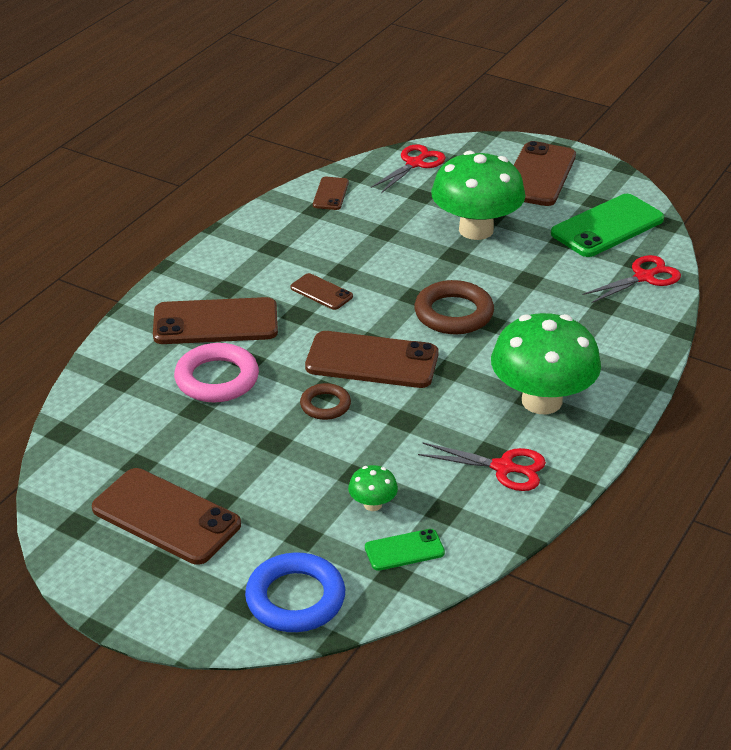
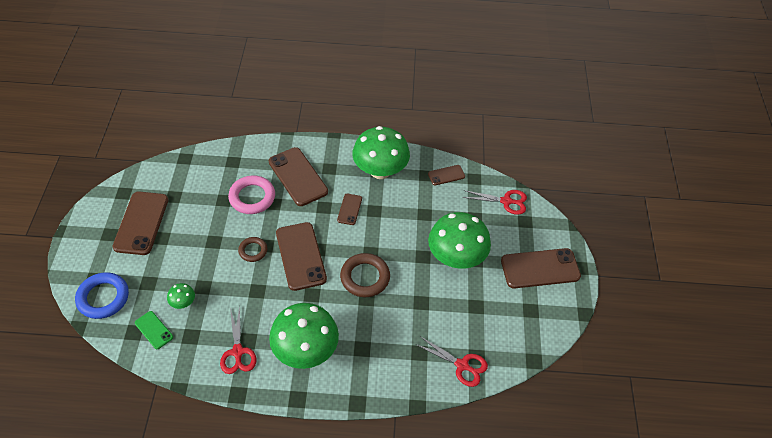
camera: 60 degrees right, 15 degrees up
green phone [551,194,664,257] -> none
none -> green mushroom [352,126,410,179]

